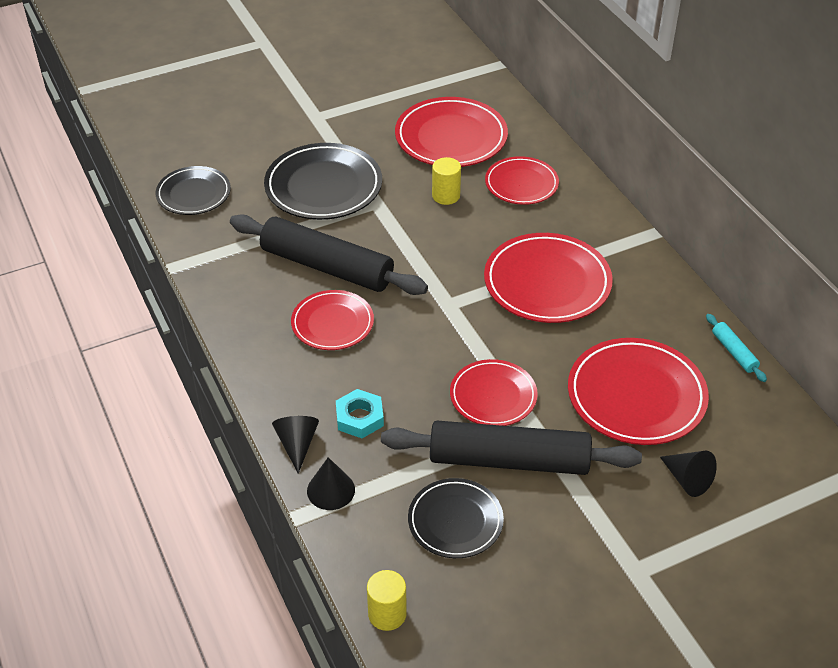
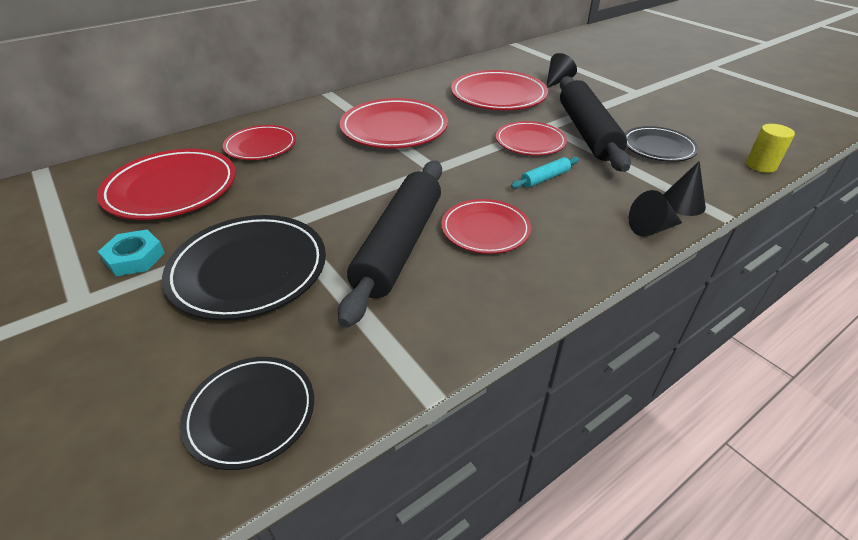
camera: 100 degrees left, 5 degrees down
turquoise nut [336,389,384,438] -> turquoise nut moved to [98,229,165,276]
yellow cylinder [432,157,461,205] -> none
turquoise rolling pin [706,314,767,382] -> turquoise rolling pin moved to [511,157,579,189]

